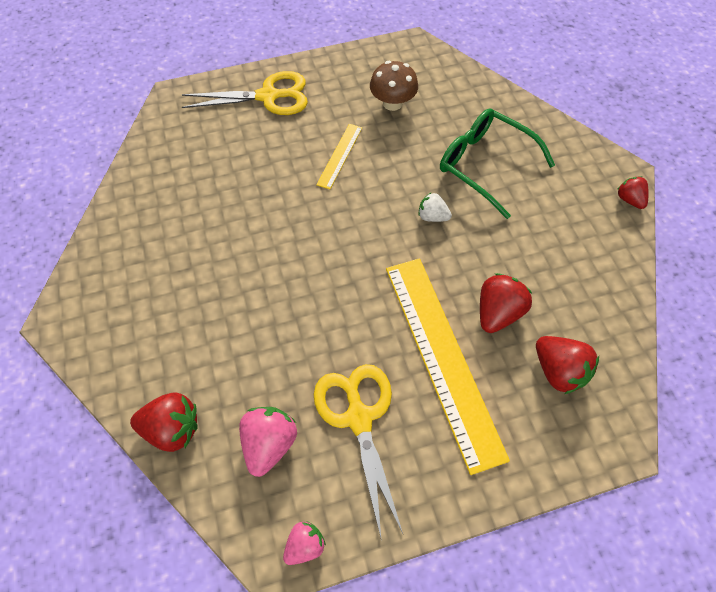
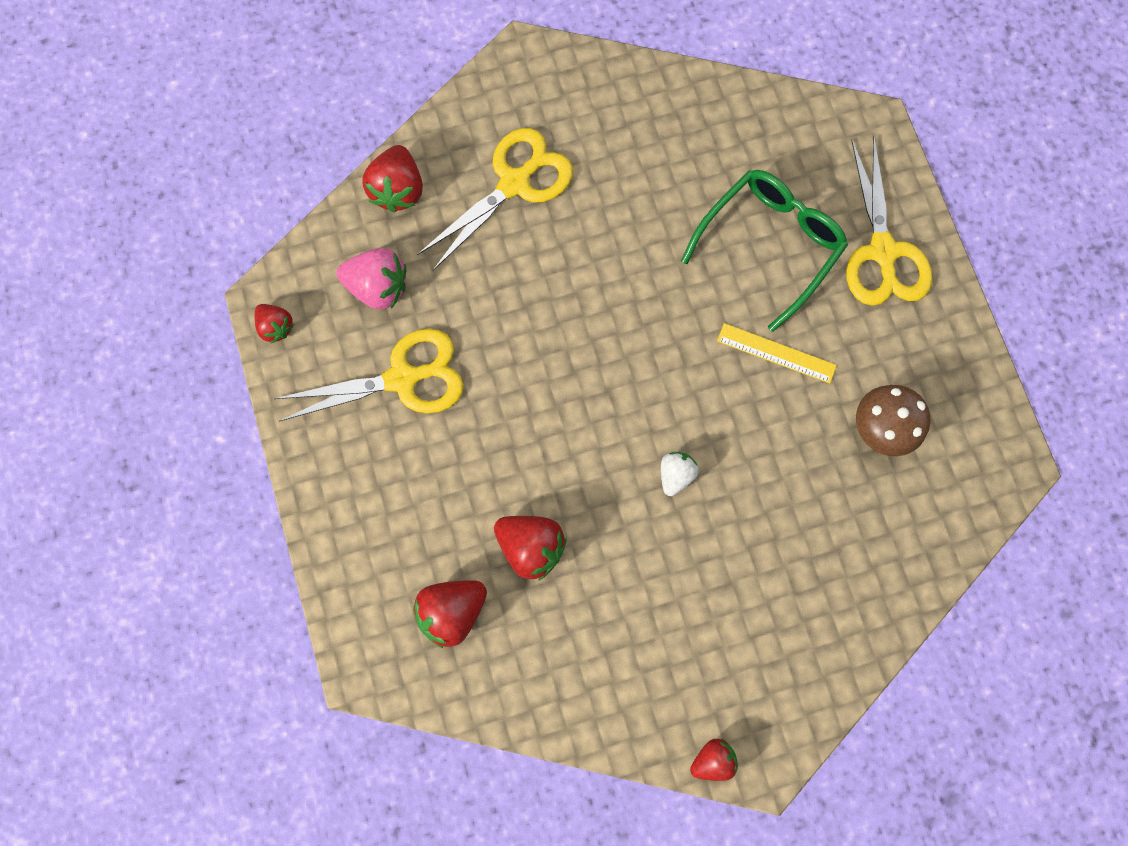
camera: 90 degrees right, 15 degrees up
pink strawberry [283,521,326,565] -> red strawberry [255,304,294,343]
yellow ruler [386,258,510,475] -> none
green glasses [440,108,555,219] -> green glasses moved to [681,170,848,332]
none -> yellow scissors [417,128,573,271]

